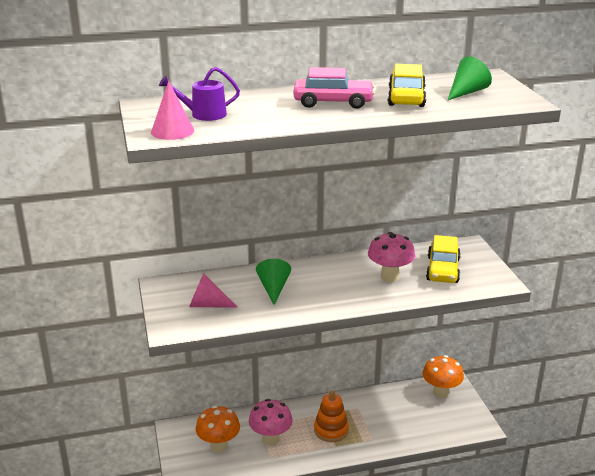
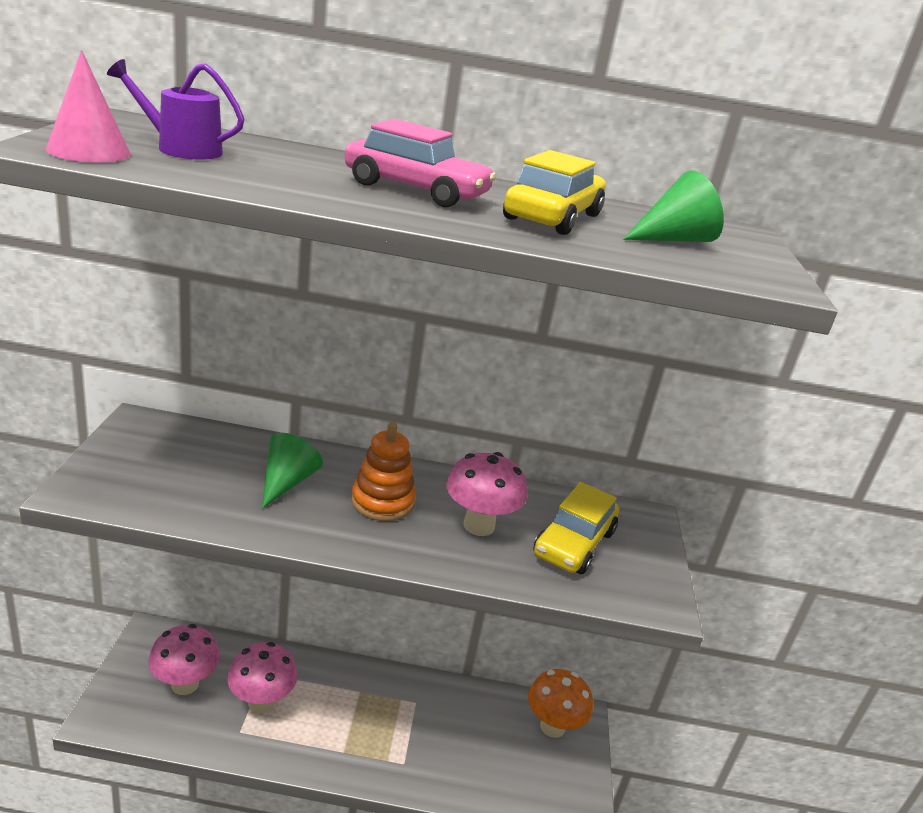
camera: 15 degrees right, 0 degrees up
pink cone [189,273,237,307] -> none
orange mushroom [196,406,240,453] -> pink mushroom [148,624,220,695]
orange stacking toy [314,390,349,442] -> orange stacking toy moved to [351,422,416,521]

